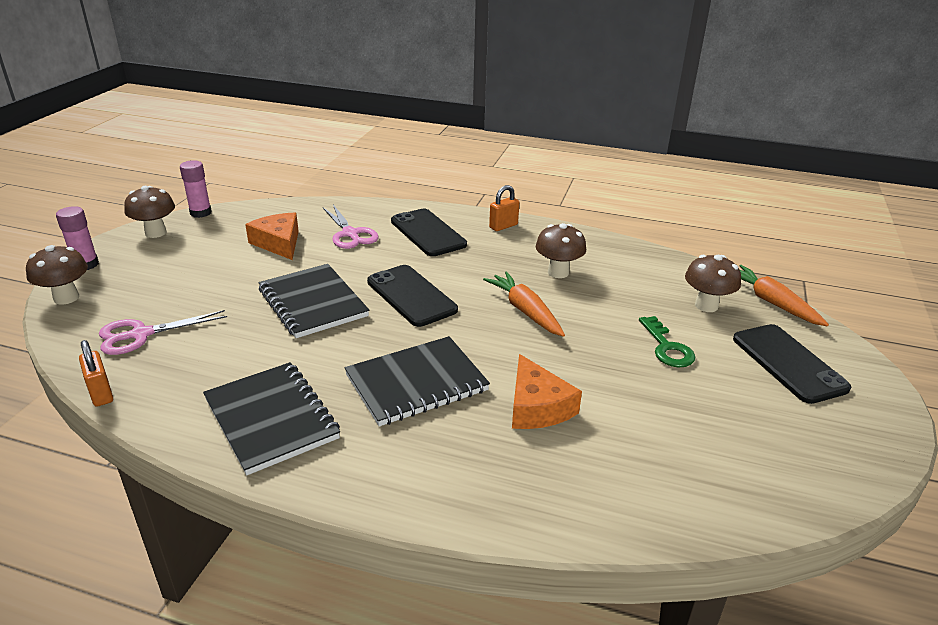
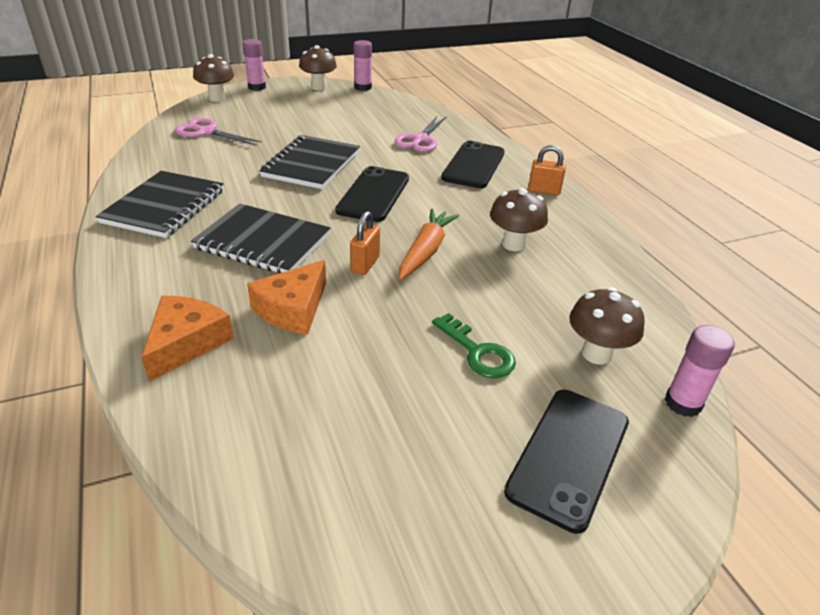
camera: 50 degrees right, 5 degrees up
orange padlock [79,340,113,407] -> orange padlock moved to [350,211,380,275]
orange cheese [245,213,299,260] -> orange cheese moved to [141,296,234,382]
green key [639,316,695,367] -> green key turned 75 degrees counterclockwise [432,313,516,378]
orange carrot [740,265,829,327] -> pink glue stick [665,325,735,417]

